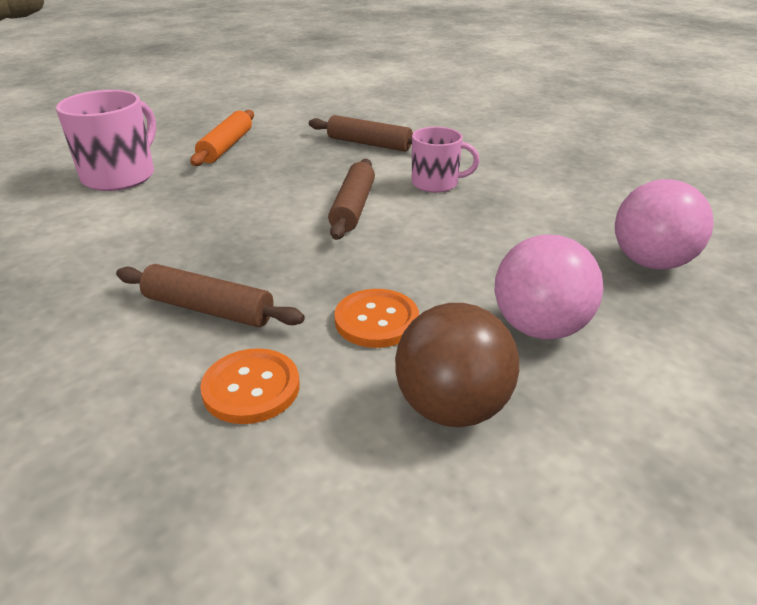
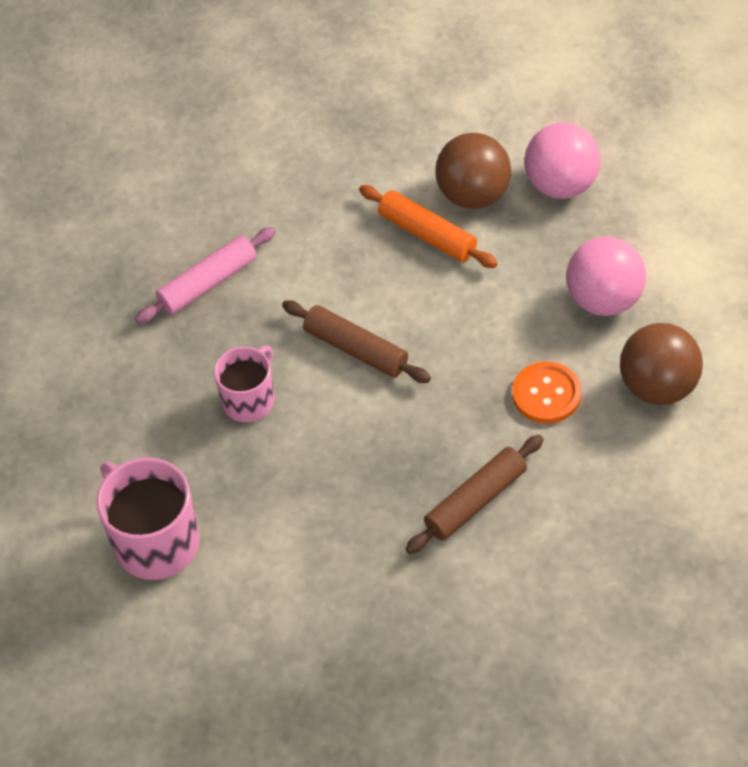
camera: 60 degrees left, 20 degrees up
orange rolling pin [190,110,254,166] -> orange rolling pin moved to [359,185,498,268]
orange button [200,348,300,424] -> none
brown rolling pin [309,115,413,152] -> pink rolling pin [135,227,276,324]
pink mug [412,127,480,193] -> pink mug moved to [214,345,275,422]
none -> brown ball [435,133,511,209]

